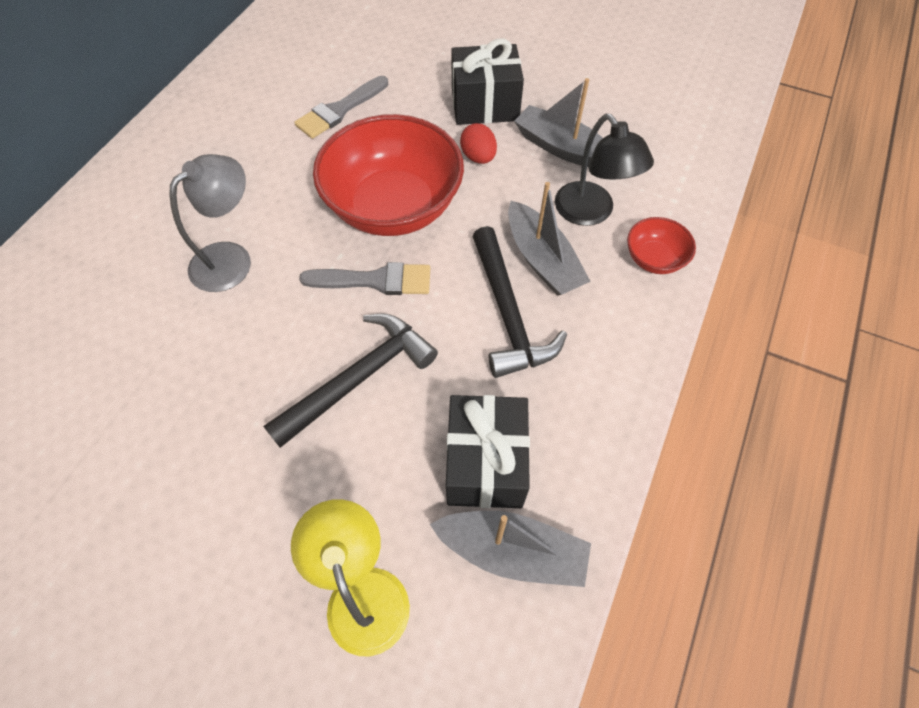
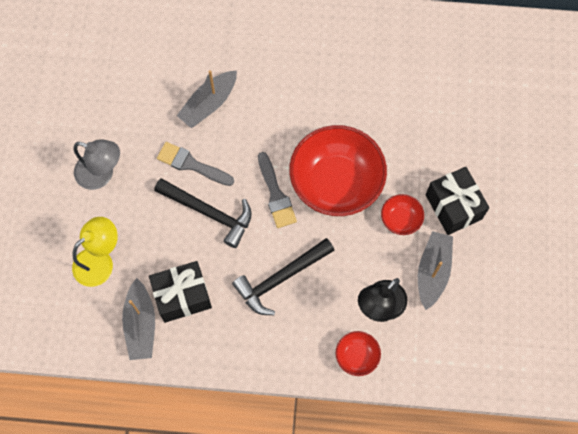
camera: 70 degrees right, 10 degrees up
grey lamp [169,154,251,292] -> grey lamp moved to [74,139,120,190]
grey brush [294,76,388,139] -> grey brush moved to [157,142,234,186]
red egg [460,123,497,164] -> red bowl [381,194,424,235]
grey boat [508,182,591,296] -> grey boat moved to [177,70,237,128]

